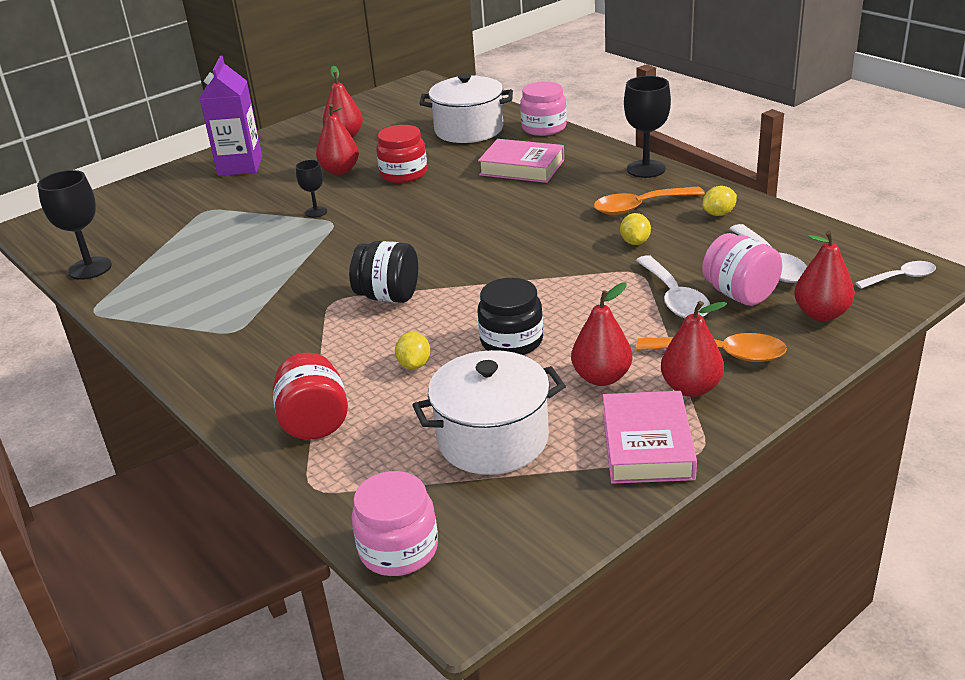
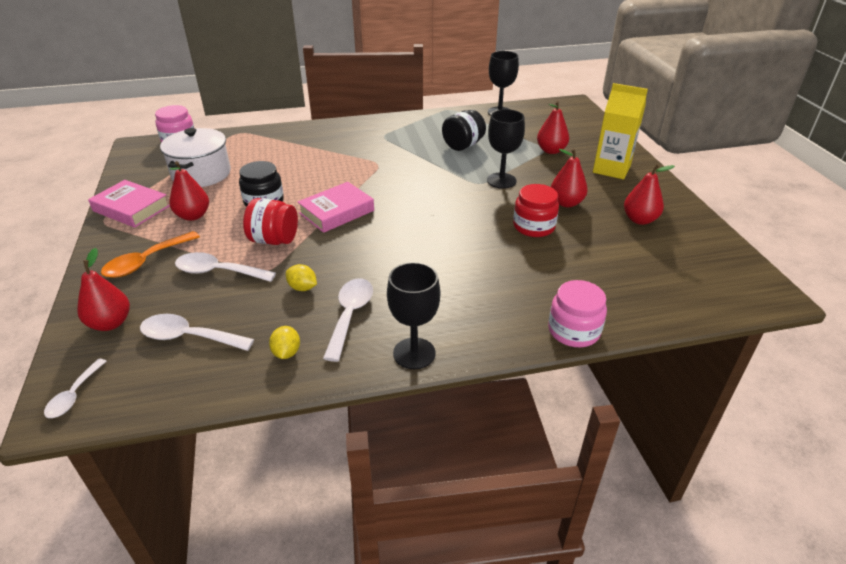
camera: 115 degrees right, 5 degrees up
purple carton [200,56,262,176] -> yellow carton [593,83,648,179]
red jar [273,353,348,440] -> red jar moved to [243,198,298,245]
black goblet [296,160,327,218] -> black goblet [487,109,525,189], size x1.77
black jar [349,241,418,303] -> black jar moved to [442,110,486,151]
yellow lemon [395,332,431,370] -> none
white pot [419,73,513,143] -> none
pink book [478,139,564,183] -> pink book moved to [298,182,374,233]
orange spoon [594,187,705,215] -> white spoon [323,278,373,362]
red pear [661,301,727,397] -> red pear moved to [537,101,569,154]
pink jar [702,233,782,306] -> none

